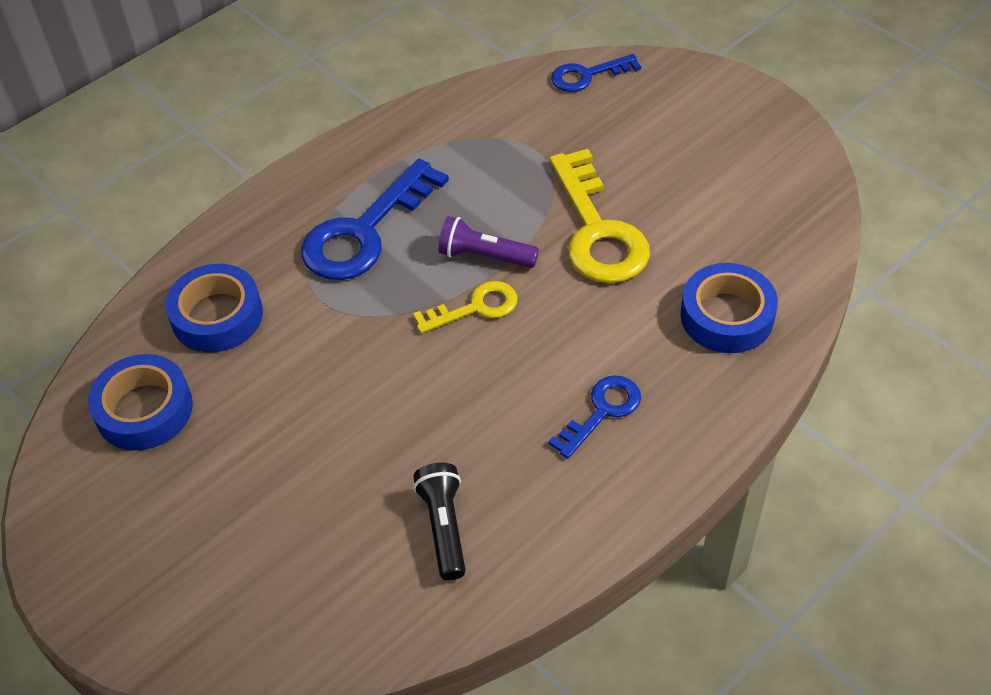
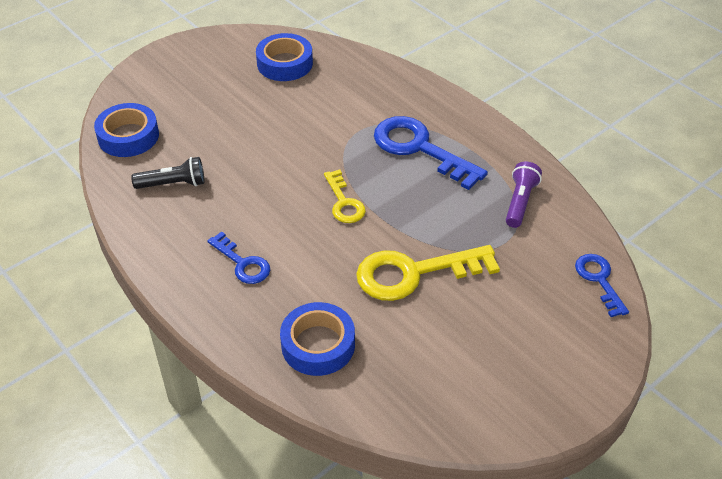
camera: 90 degrees right, 5 degrees down
blue tape [165,264,263,352] -> blue tape moved to [94,103,159,157]
purple flashlight [438,216,539,268] -> purple flashlight moved to [506,161,542,228]

